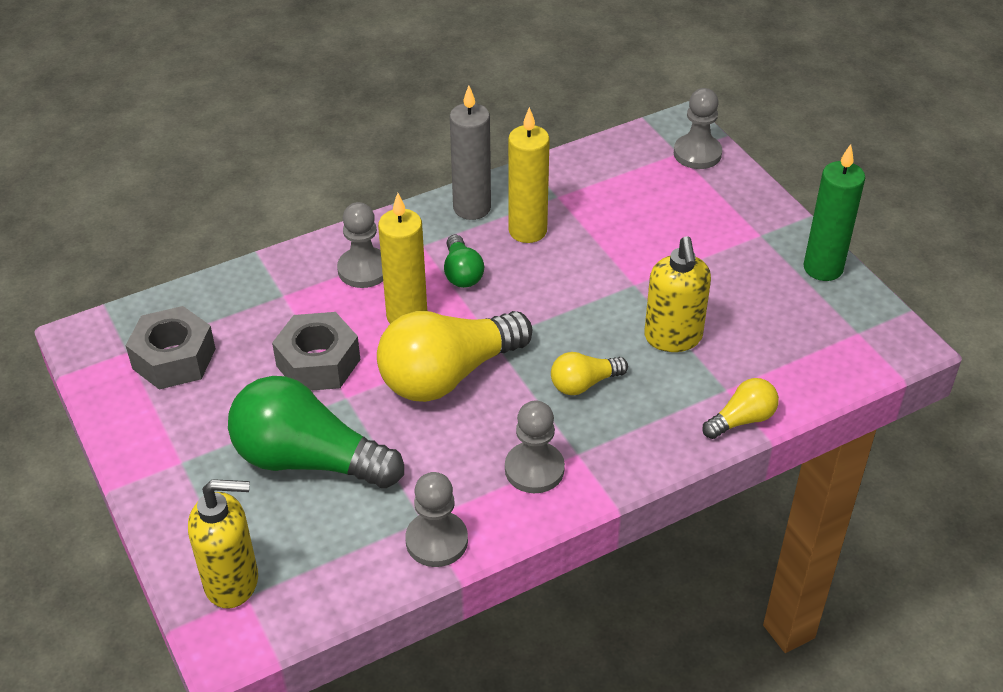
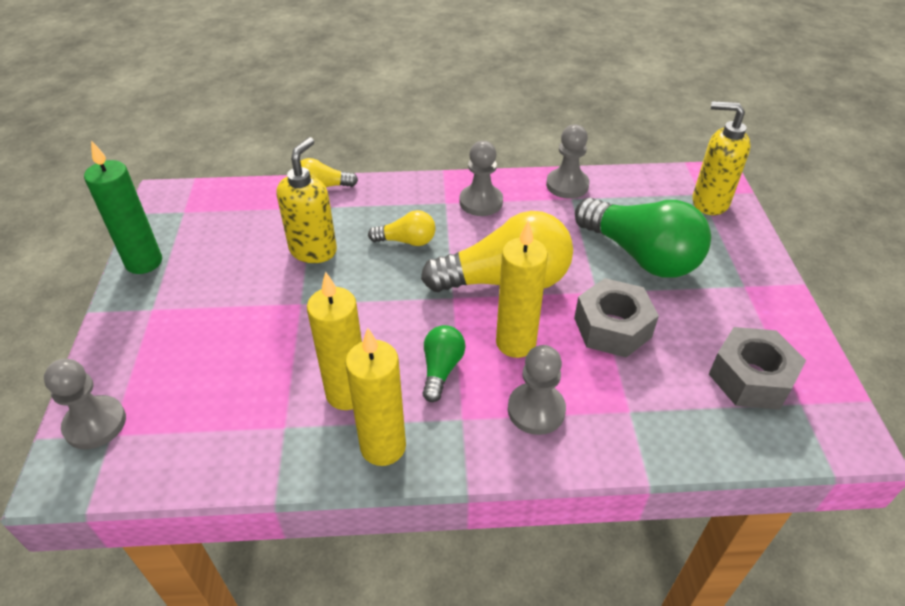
camera: 155 degrees left, 0 degrees up
grey candle [450,86,491,220] -> yellow candle [345,328,406,466]

